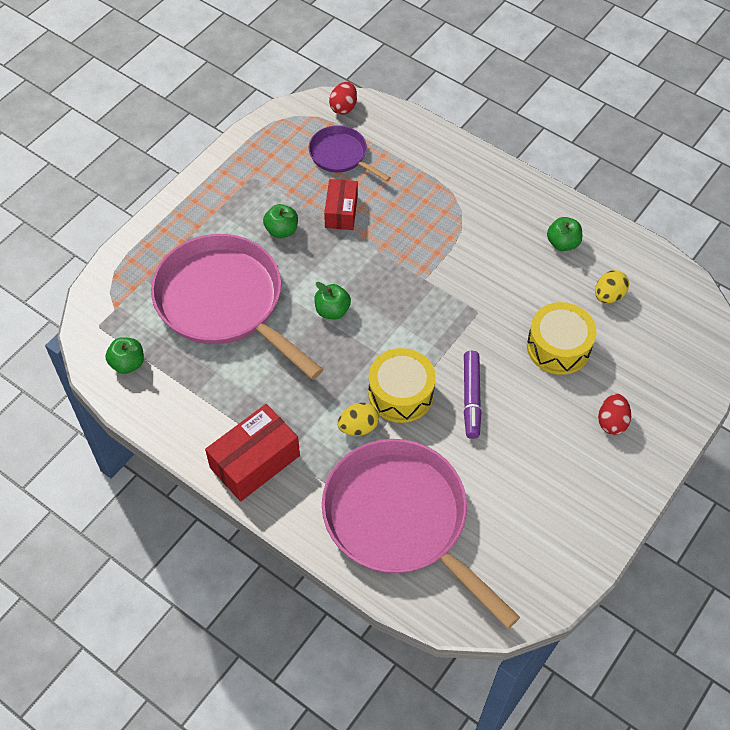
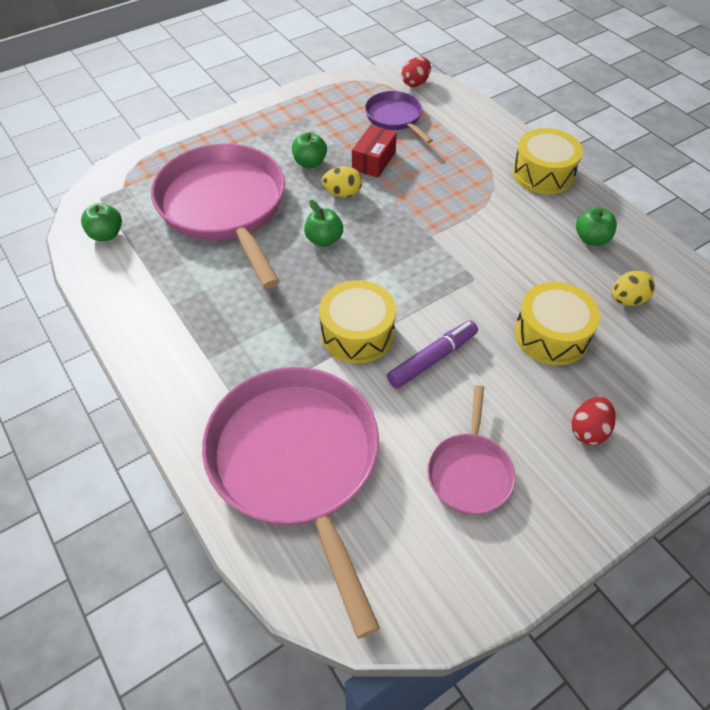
camera: 20 degrees right, 5 degrees down
red box [205,404,300,502] -> none
yellow egg [337,403,379,436] -> yellow egg moved to [322,166,362,197]
purple marker [464,351,481,439] -> purple marker turned 150 degrees counterclockwise [387,320,478,389]
none -> pink pan [427,385,516,515]
none -> yellow drum [513,128,583,194]

